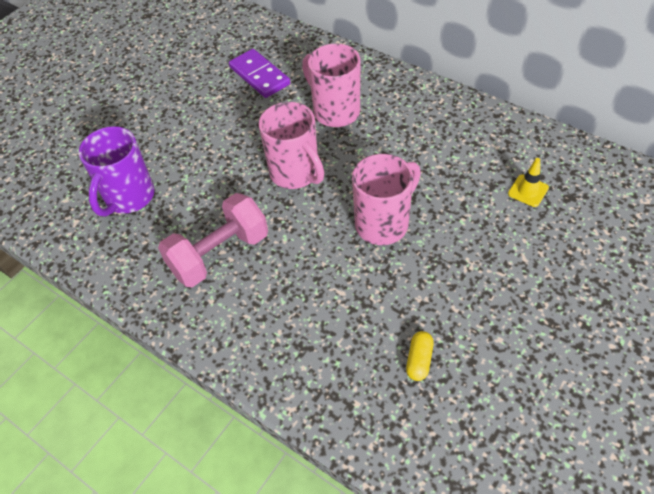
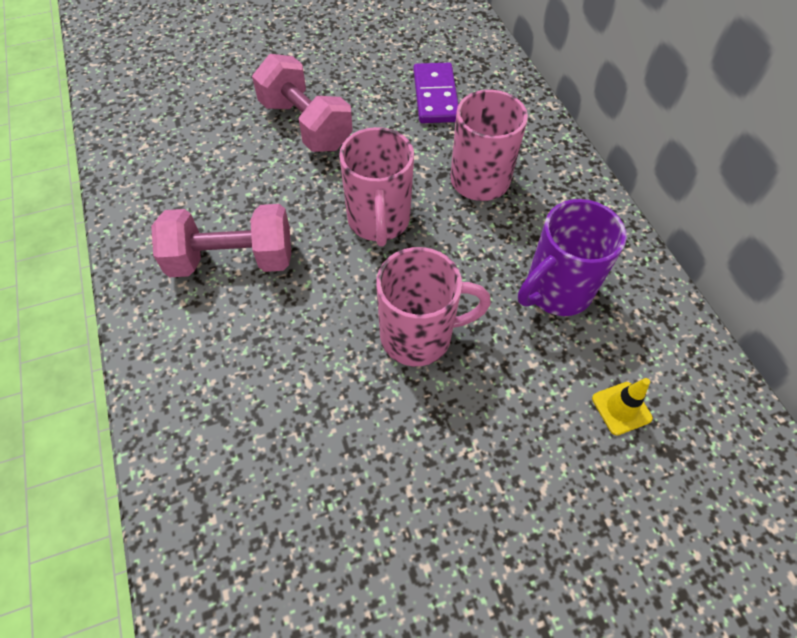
camera: 30 degrees right, 5 degrees up
purple mug [79,126,155,217] -> purple mug moved to [518,199,627,316]
yellow capsule [406,331,434,381] -> none
none -> pink dumbbell [252,54,353,152]

